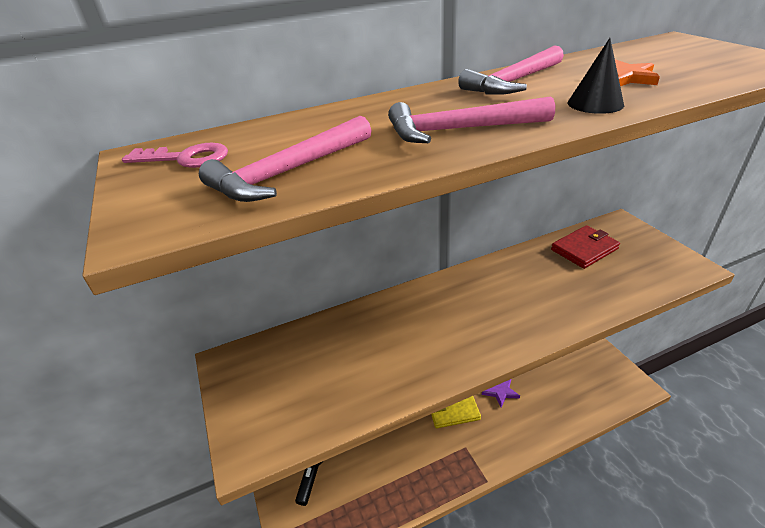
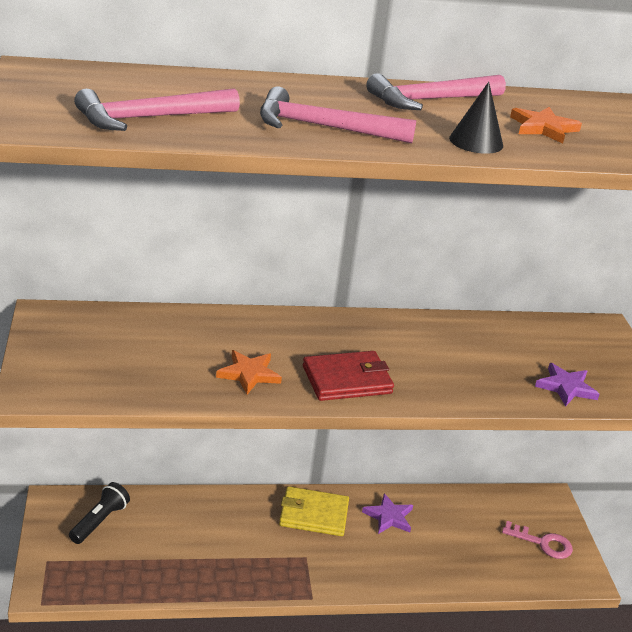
camera: 10 degrees right, 5 degrees down
pink key [122,143,228,168] -> pink key moved to [502,521,573,559]
red wallet [551,225,620,269] -> red wallet moved to [303,351,394,401]
none -> orange star [216,350,282,394]
none -> purple star [535,363,600,406]

